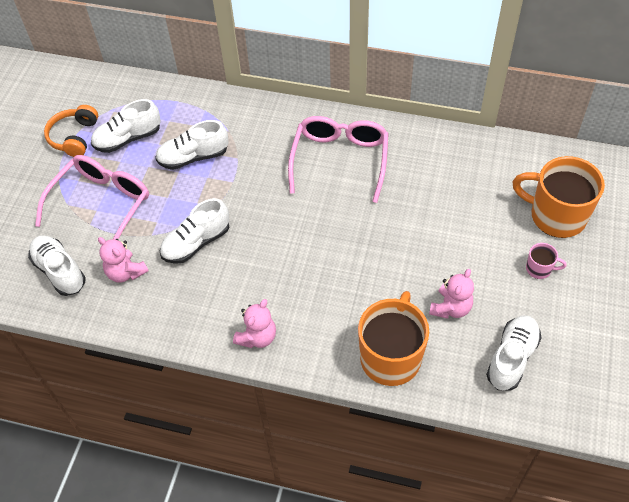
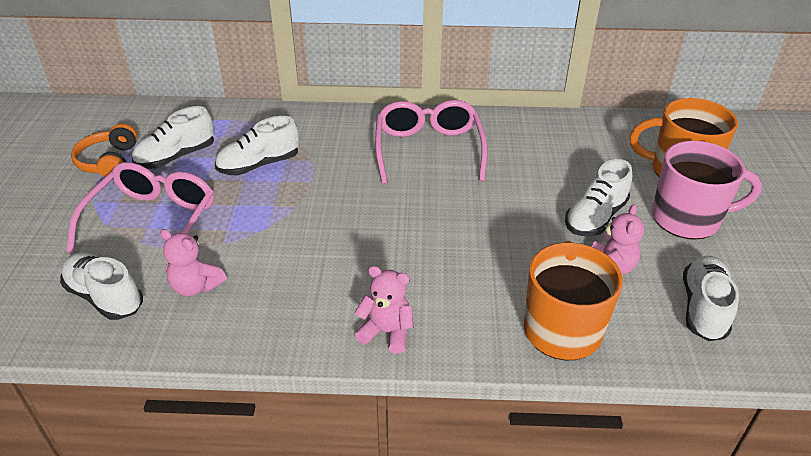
camera: 15 degrees left, 15 degrees down
white shoe [160,198,229,264] -> white shoe moved to [565,159,632,236]
pink teddy bear [233,299,276,348] -> pink teddy bear turned 90 degrees counterclockwise [354,266,413,354]
pink mug [526,243,566,279] -> pink mug [652,141,762,240], size x2.26

